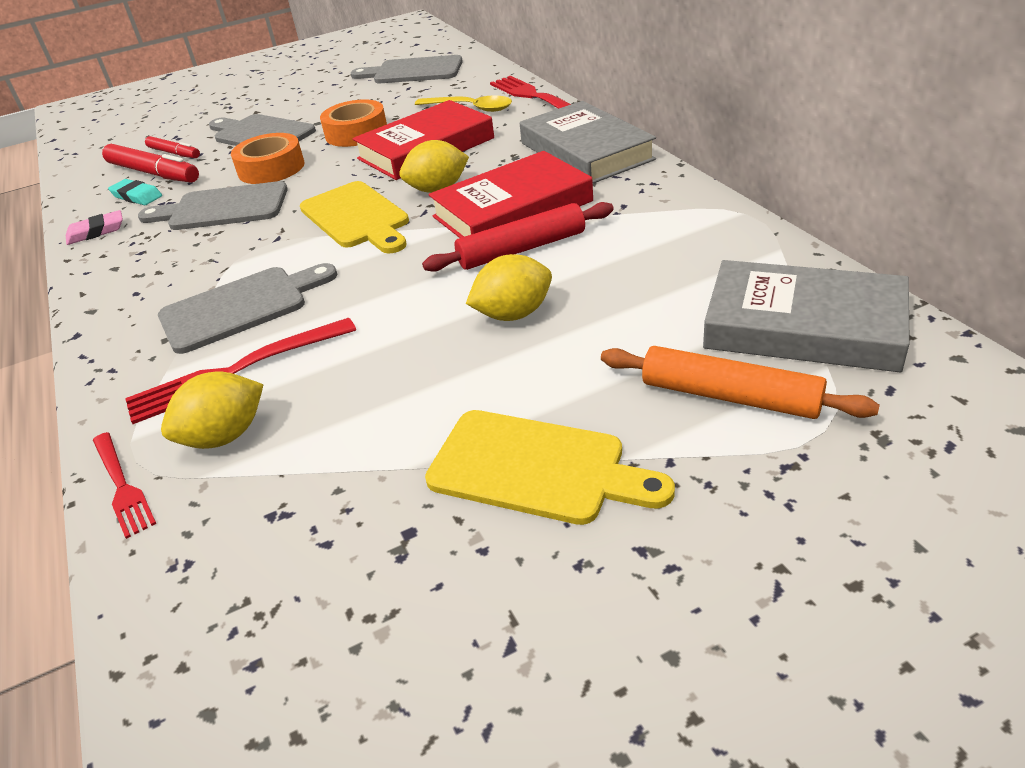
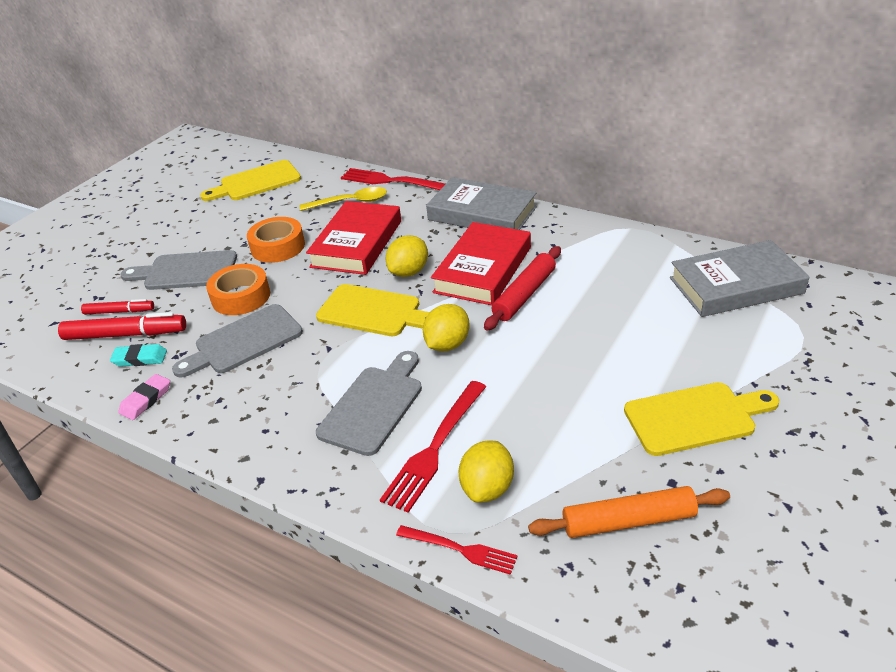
camera: 35 degrees left, 0 degrees up
grey cutting board [351,55,463,83] -> yellow cutting board [200,160,301,201]
yellow lemon [466,254,552,321] -> yellow lemon moved to [423,304,470,351]
orange rolling pin [601,346,880,419] -> orange rolling pin moved to [528,486,730,538]

